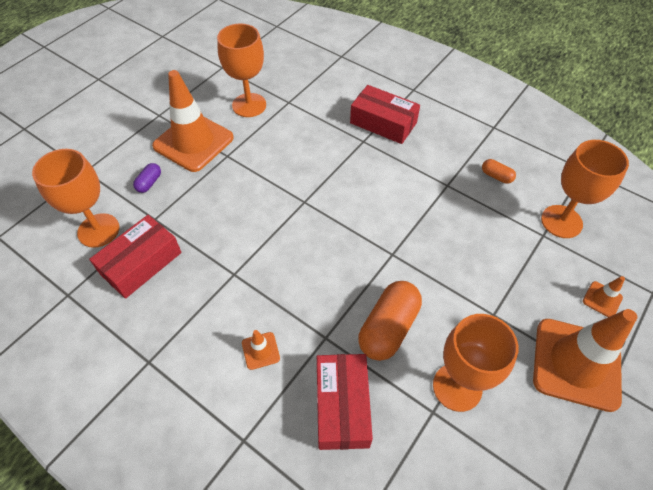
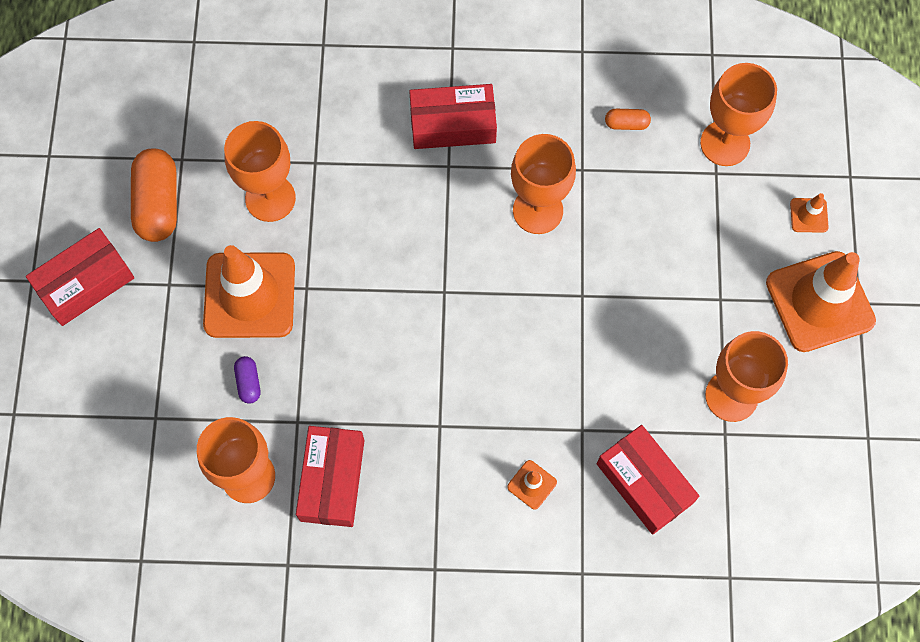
camera: 35 degrees left, 15 degrees up
orange capsule [358,281,422,361] -> orange capsule moved to [131,148,177,242]
none -> red box [26,228,134,326]
none -> orange goblet [511,134,576,234]

